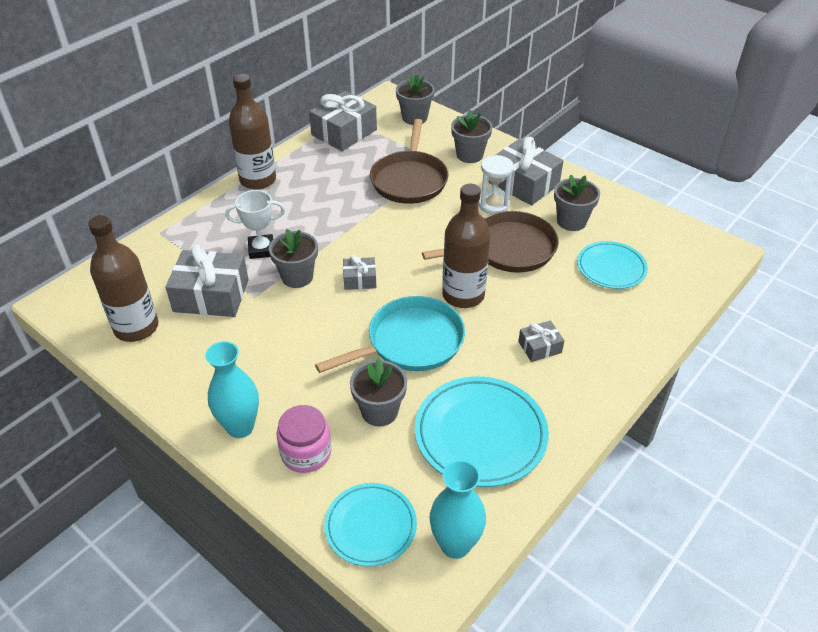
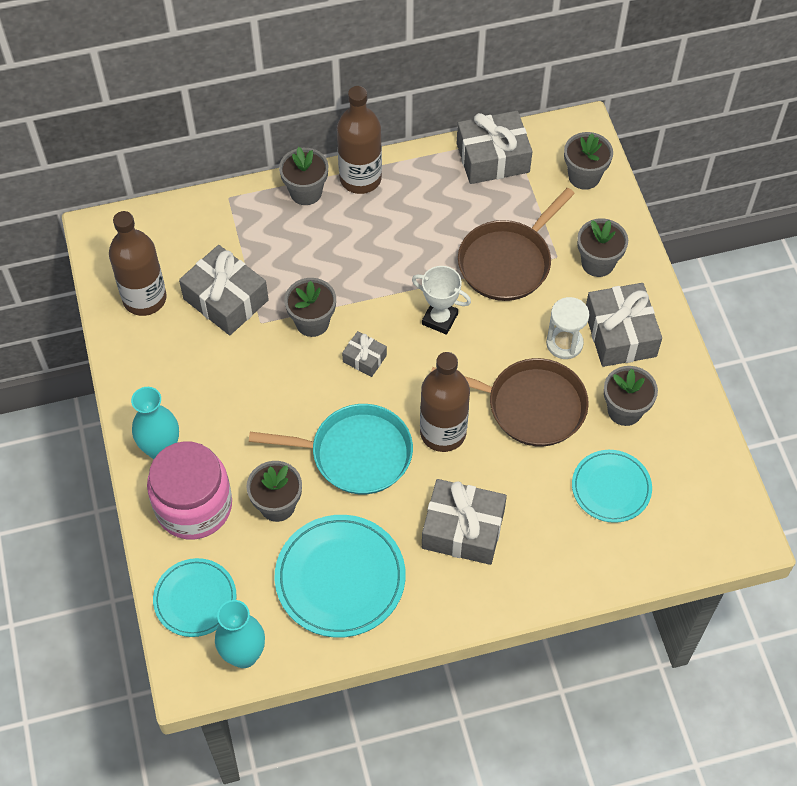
camera: 35 degrees right, 15 degrees up
white trophy [225,190,285,259] -> white trophy moved to [412,266,471,335]
pink jar [277,405,331,473] -> pink jar [147,441,232,539], size x1.63
grey gift [518,320,564,362] -> grey gift [422,479,507,565], size x1.96
none -> grey flower pot [279,147,328,205]

